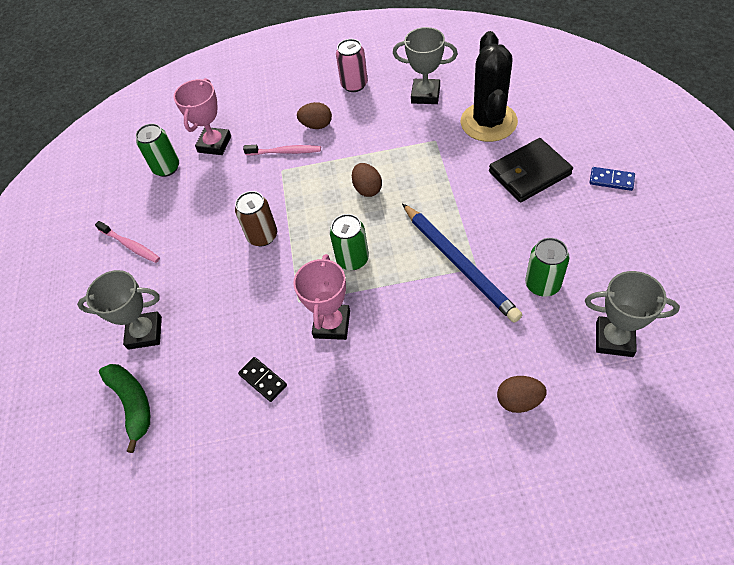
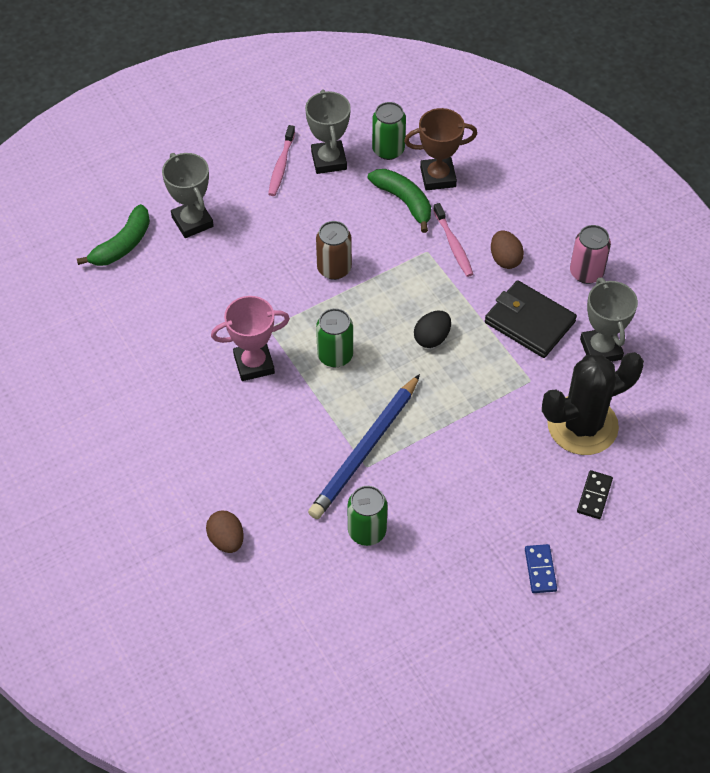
camera: 60 degrees right, 0 degrees up
pink trophy [174,78,231,155] -> brown trophy [404,108,477,191]
black domino [238,357,287,402] -> black domino moved to [577,470,613,519]
brown egg [352,163,382,197] -> black egg [414,311,451,348]
black wallet [489,138,573,202] -> black wallet moved to [485,280,577,358]
grey trophy [585,271,680,357] -> grey trophy moved to [305,90,351,174]
none -> green banana [368,169,431,233]

